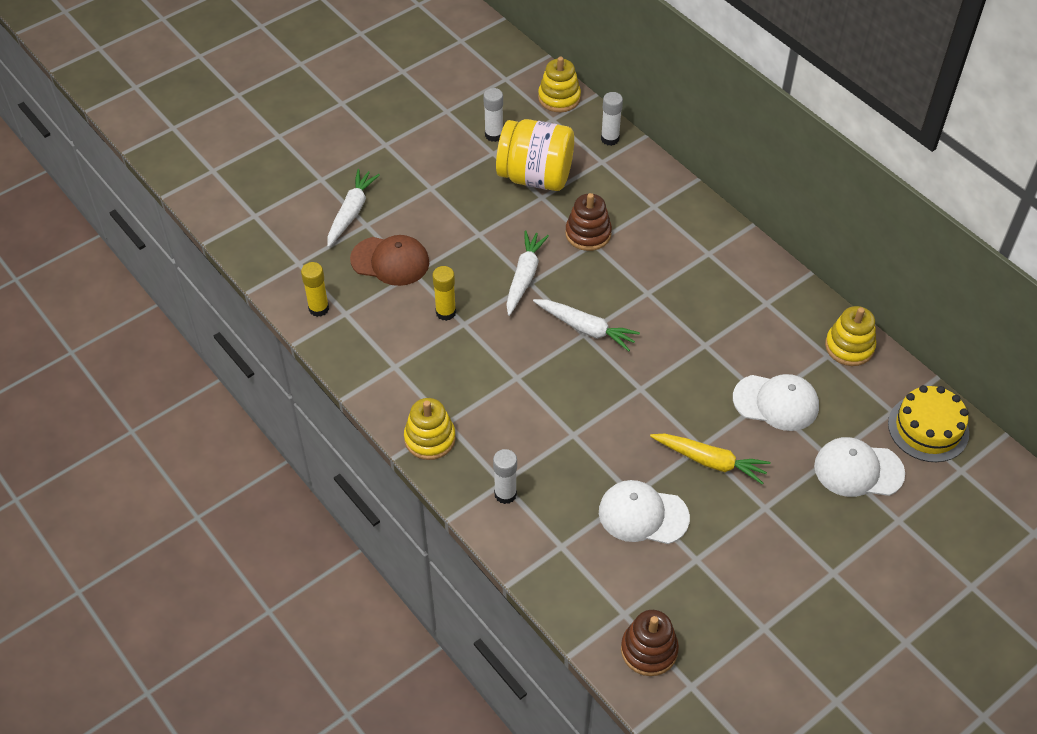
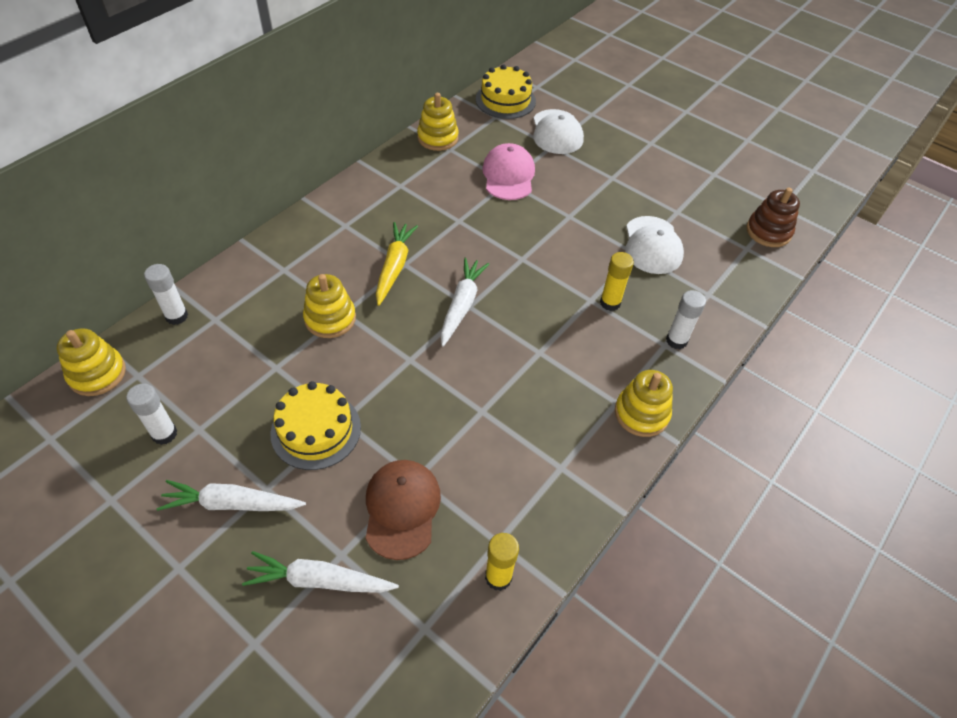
camera: 105 degrees left, 0 degrees up
yellow glue stick [433,266,456,321] -> yellow glue stick moved to [600,252,634,311]
yellow jar [496,119,574,191] -> none
white carrot [506,231,549,316] -> white carrot moved to [156,480,306,511]
brown stacking toy [565,193,612,251] -> yellow stacking toy [303,274,356,338]
yellow carrot [650,434,770,485] -> yellow carrot moved to [376,222,418,306]
white cap [733,374,819,431] -> pink cap [482,143,535,200]
none -> yellow cake [270,381,361,470]

